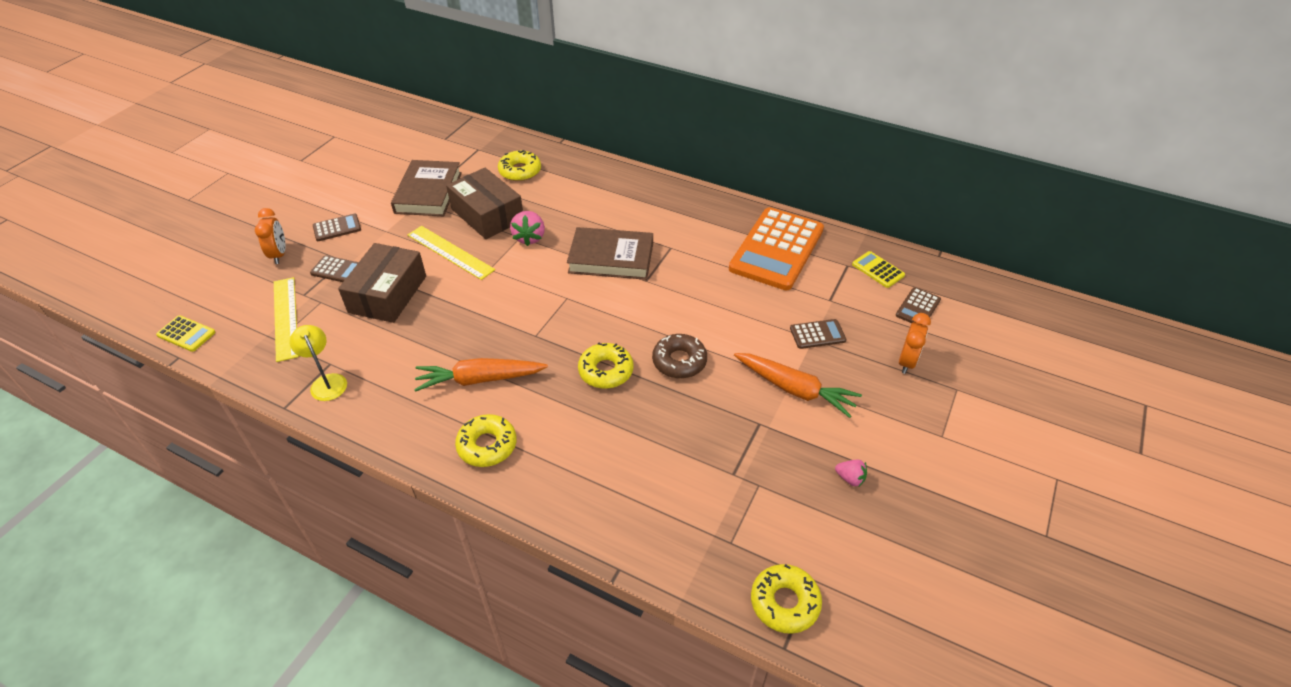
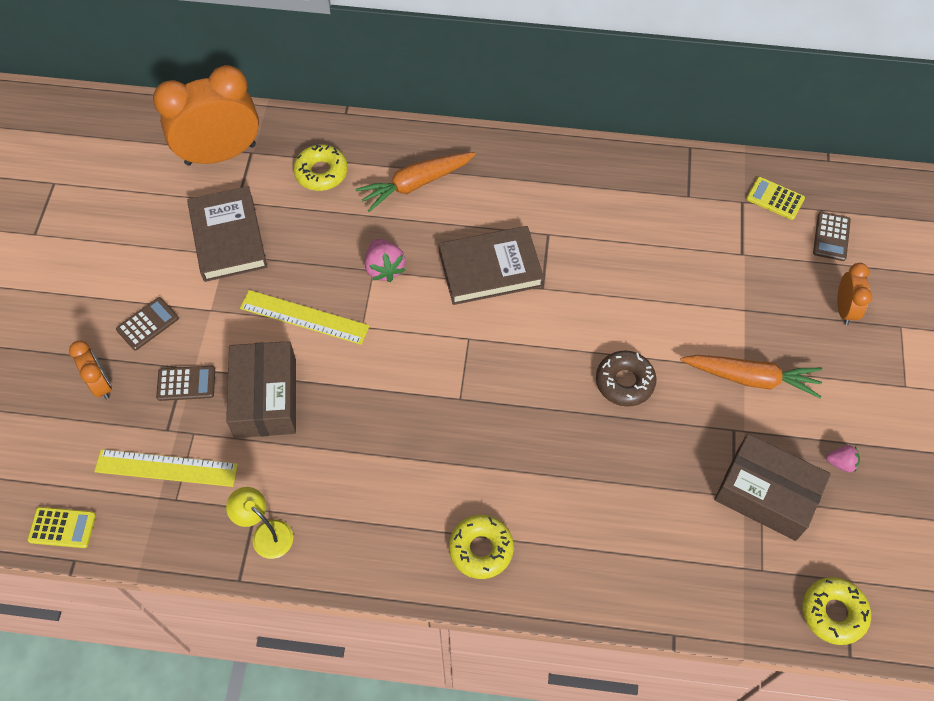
camera: 20 degrees left, 15 degrees up
yellow ruler [274,277,299,362] -> yellow ruler turned 45 degrees counterclockwise [94,449,238,487]
orange carrot [414,358,548,392] -> orange carrot moved to [356,152,476,212]
brown box [446,168,523,239] -> brown box moved to [714,434,831,541]
yellow donut [578,342,634,389] -> none
orange calculator [729,207,824,290] -> none
brown calculator [790,319,846,349] -> none
none -> orange clock [153,65,259,166]

